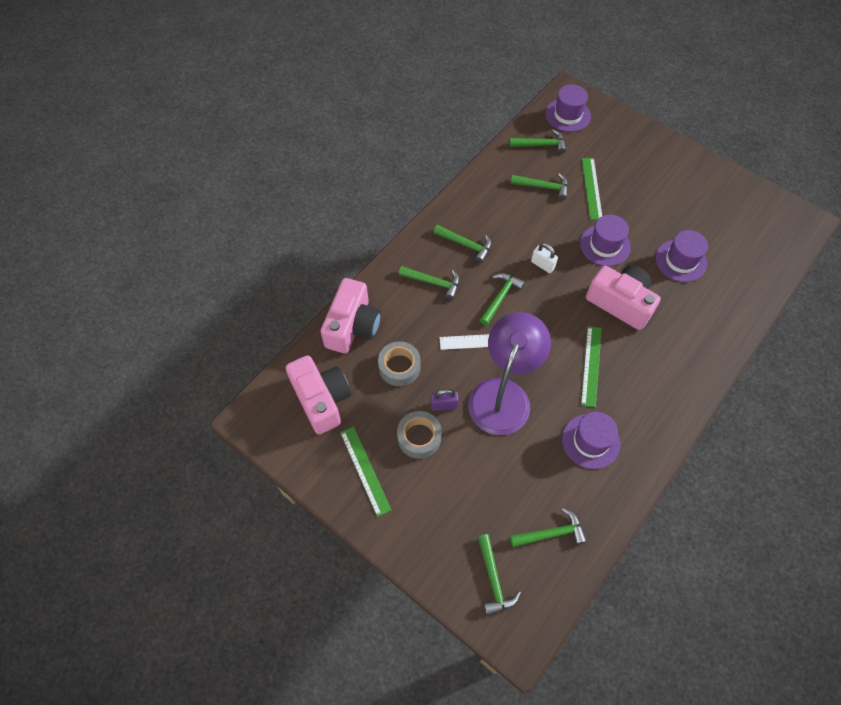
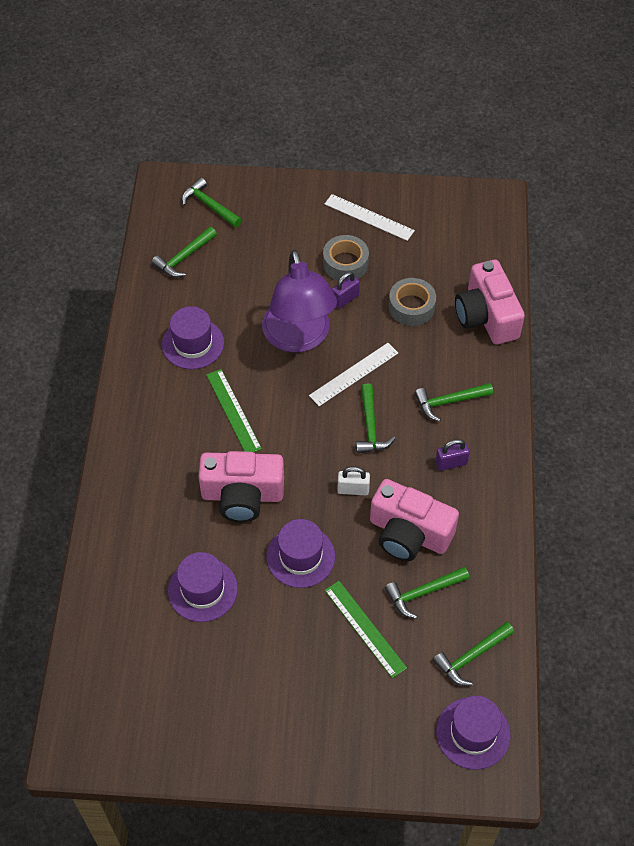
camera: 145 degrees right, 5 degrees down
pink camera [286,355,351,434] -> pink camera moved to [370,479,459,561]
green ruler [340,427,391,517] -> white ruler [325,194,415,241]
green hammer [434,225,492,263] -> purple padlock [436,439,470,471]

